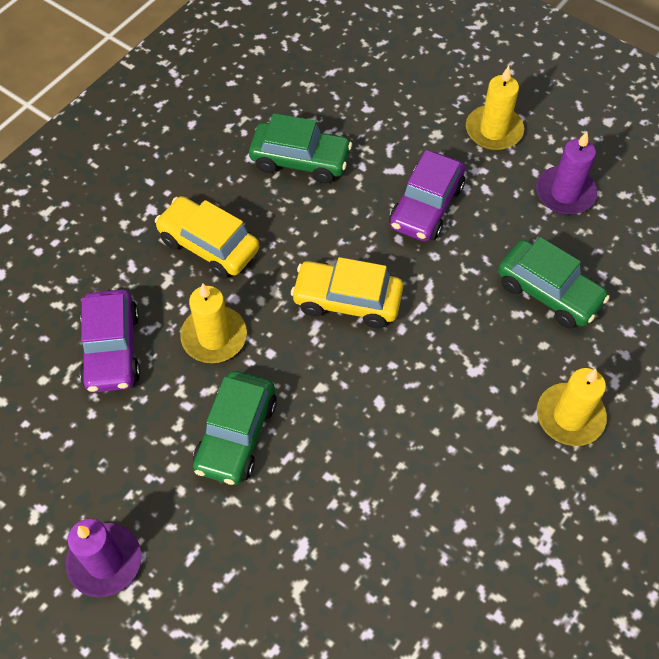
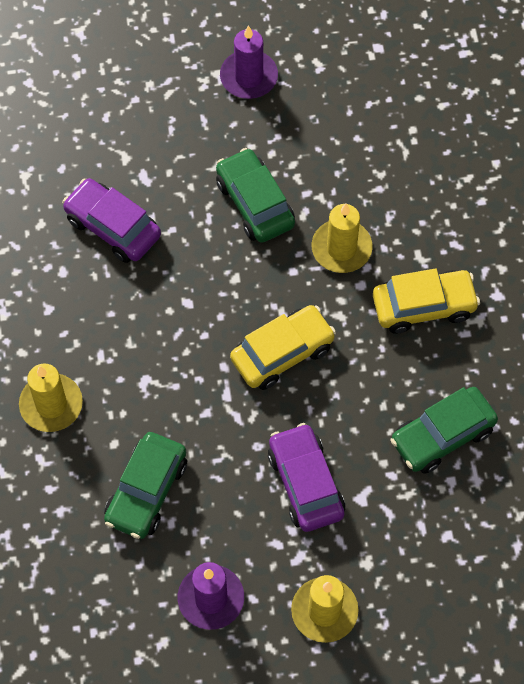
camera: 135 degrees right, 5 degrees up
purple car [80,289,140,393] -> purple car moved to [62,178,161,263]
green car [498,237,610,329] -> green car turned 60 degrees counterclockwise [104,432,187,539]

